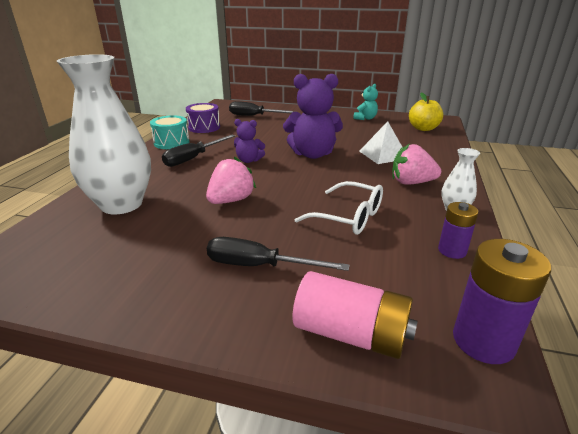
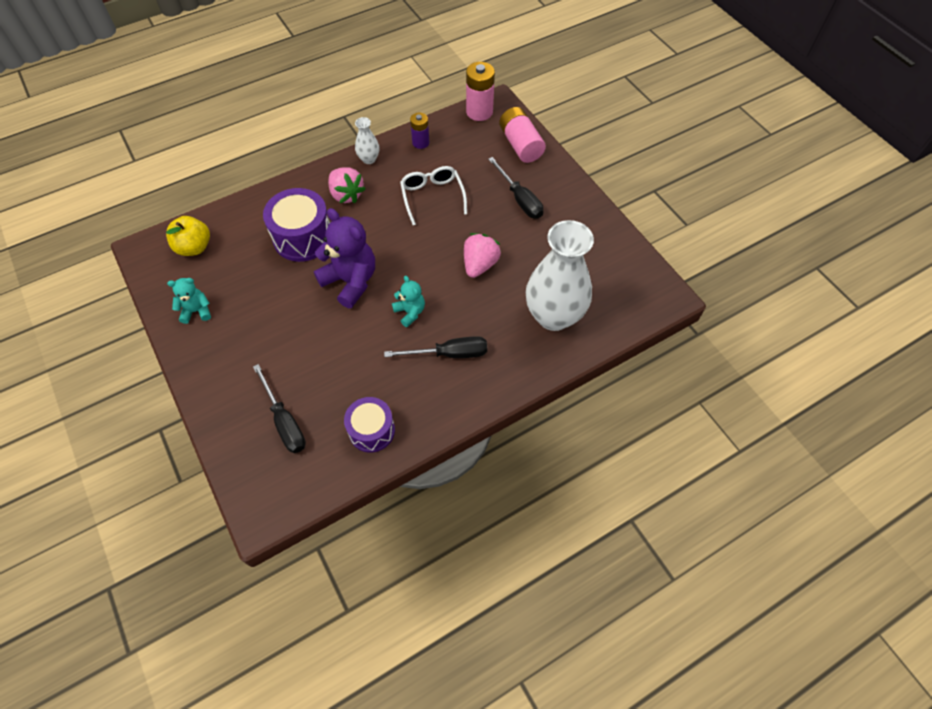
camera: 135 degrees left, 30 degrees up
turquoise drum [150,115,190,149] -> none
pink strawberry [206,156,256,204] -> pink strawberry turned 120 degrees clockwise [464,233,501,278]
purple teddy bear [234,119,265,163] -> turquoise teddy bear [392,276,425,327]
white pyramid [359,121,402,164] -> purple drum [263,188,330,262]
purple battery [453,239,551,364] -> pink battery [466,62,495,121]

